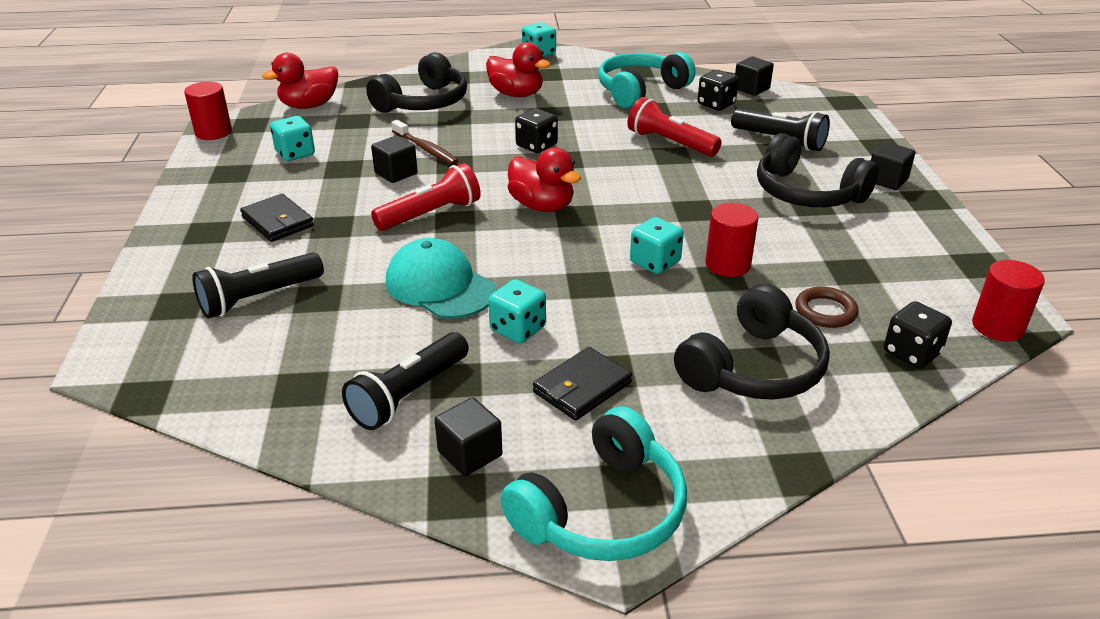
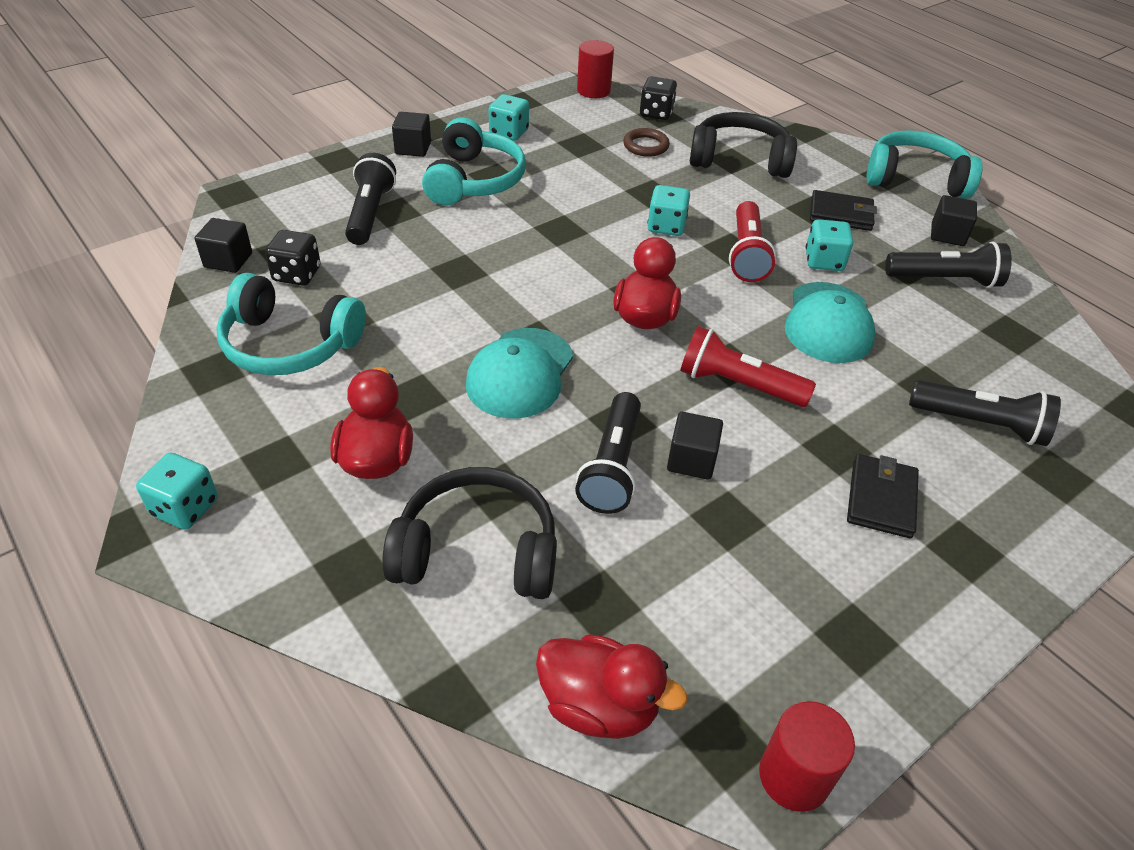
camera: 125 degrees left, 10 degrees up
turquoise dice [270,116,315,161] -> turquoise dice moved to [489,94,529,141]
brown toothbrush [391,120,458,165] -> black flashlight [575,392,641,514]
black dice [515,108,558,153] -> turquoise cap [466,328,574,419]
red flashlight [627,97,722,157] -> red flashlight moved to [729,201,776,282]
red cylinder [705,203,759,277] -> none
black headphones [757,133,879,207] -> turquoise headphones [422,117,526,205]

